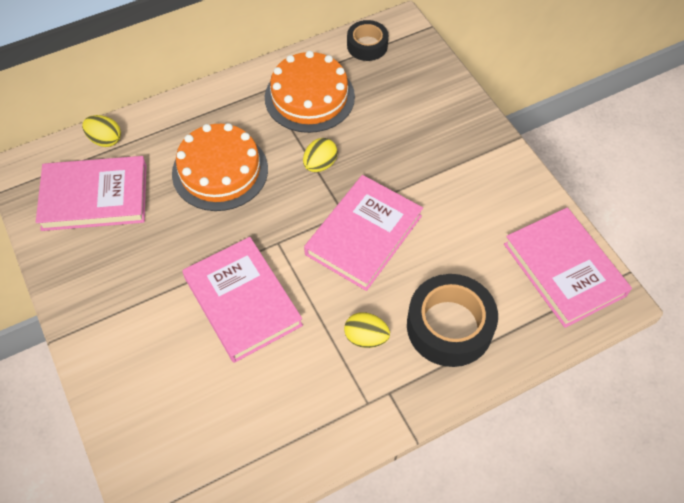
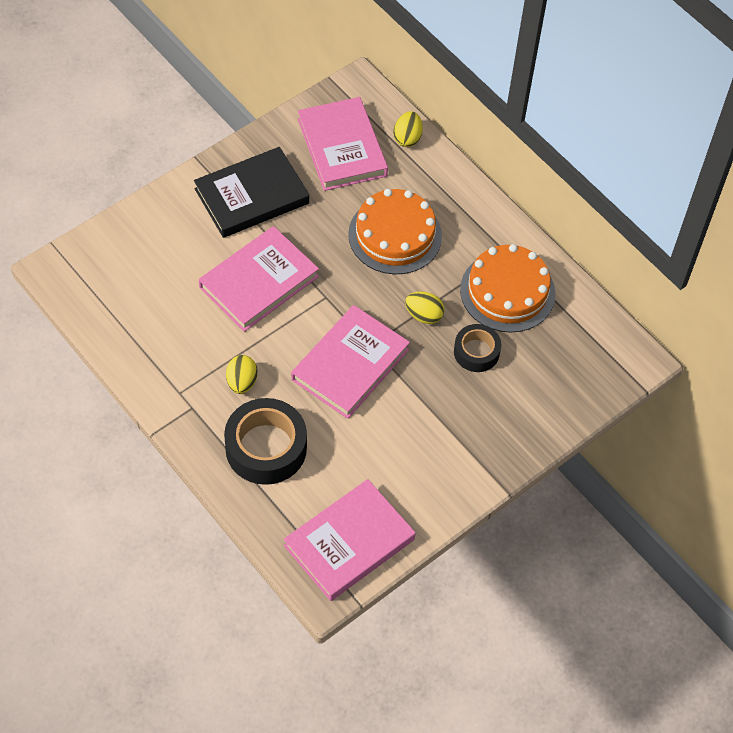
camera: 75 degrees right, 0 degrees up
pink book [304,175,423,291] -> pink book turned 75 degrees counterclockwise [291,305,410,419]
black tape [347,20,388,61] -> black tape moved to [454,324,501,372]
none -> black book [194,147,309,238]

